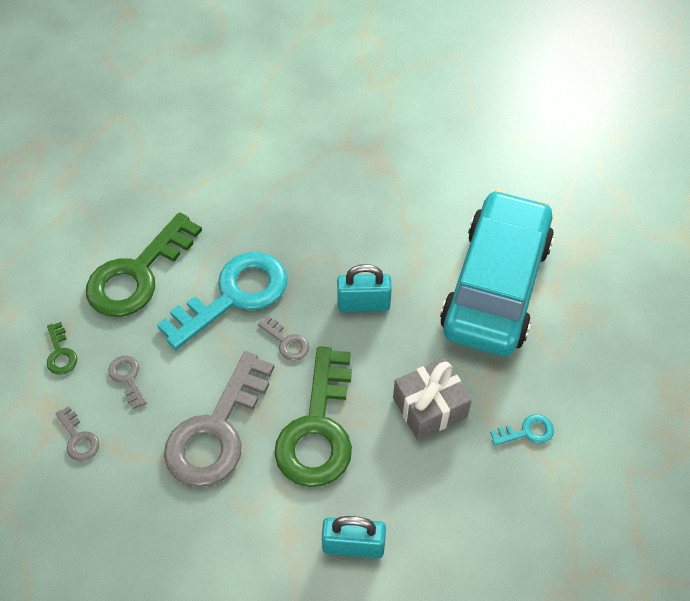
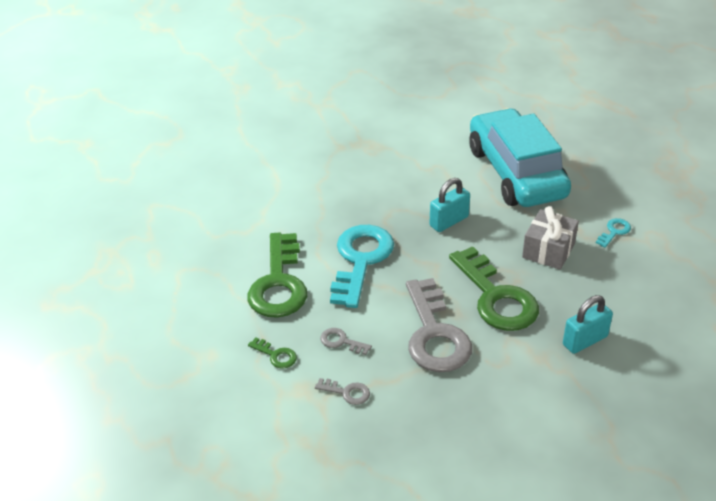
camera: 35 degrees left, 15 degrees down
grey key [258,316,309,361] -> none

